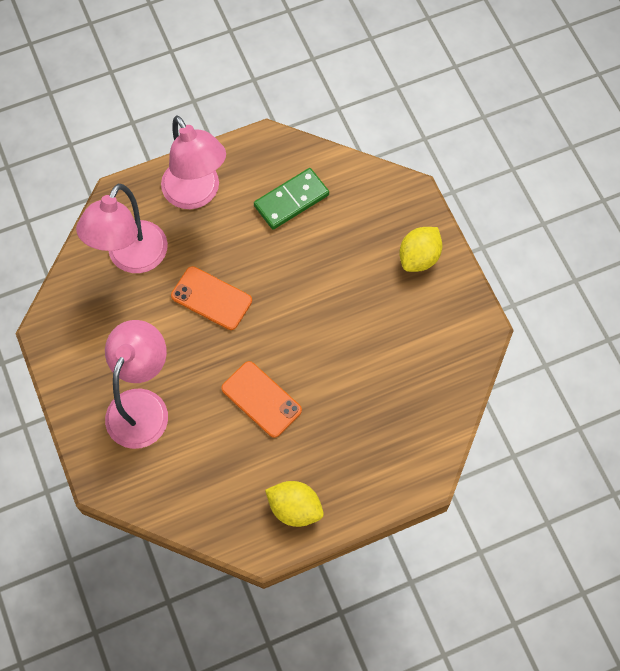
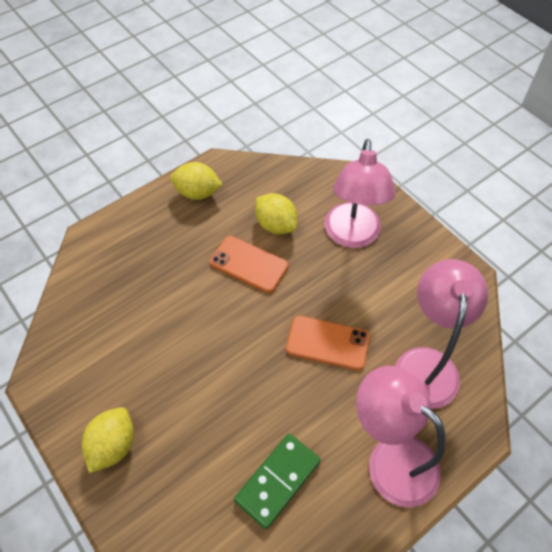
camera: 165 degrees right, 10 degrees down
none -> yellow lemon [255,193,297,234]

